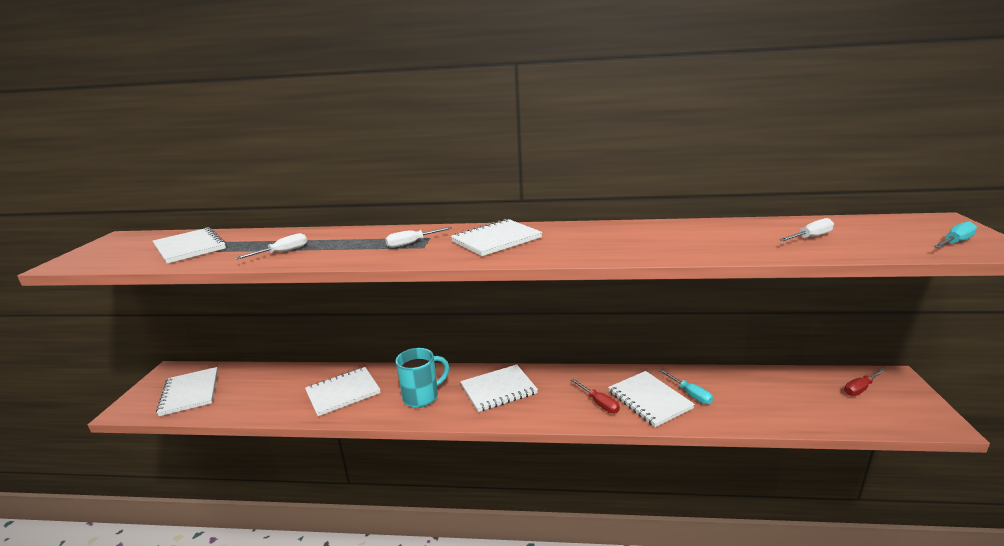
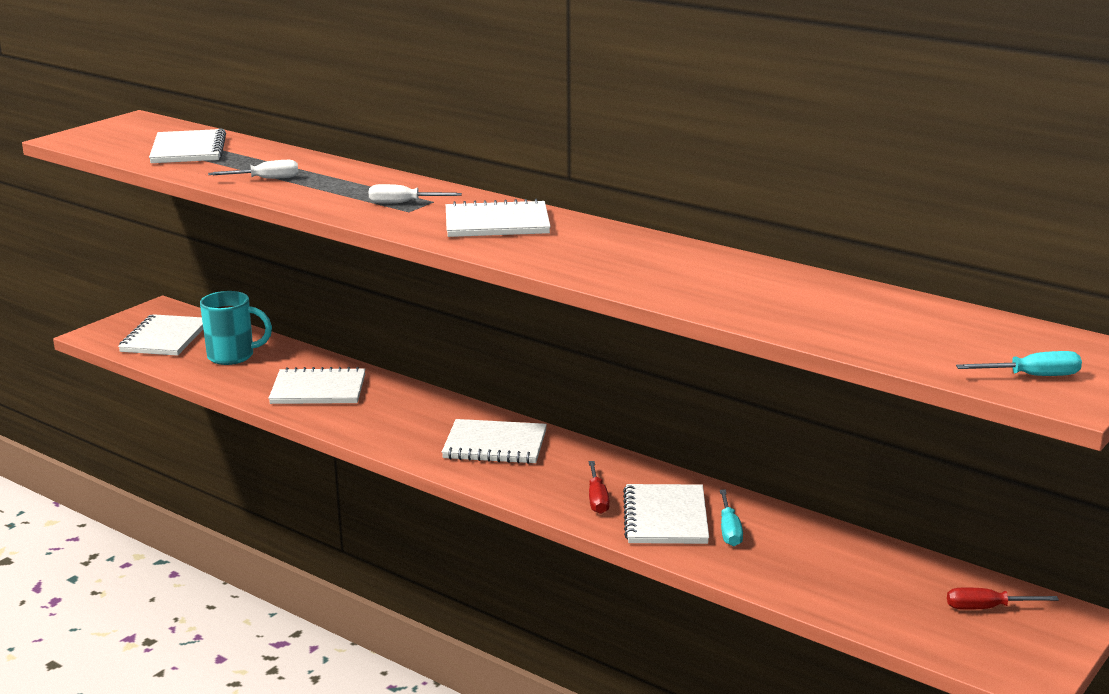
camera: 30 degrees right, 0 degrees up
turquoise mug [396,348,449,408] -> turquoise mug moved to [200,291,272,365]
white screwdriver [779,218,834,241] -> none

